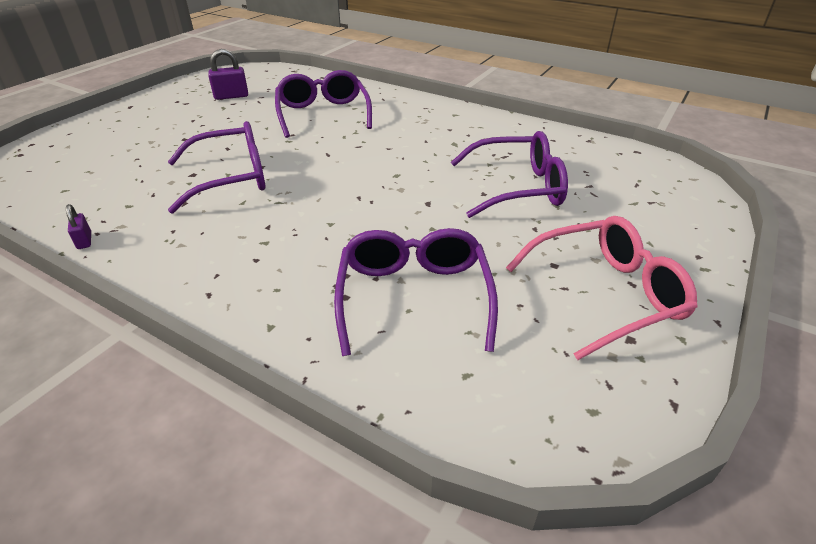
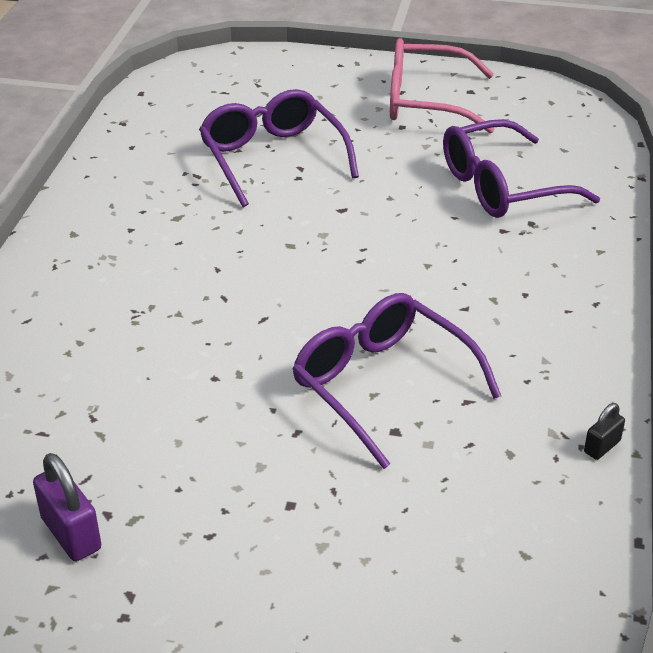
camera: 110 degrees left, 0 degrees up
purple padlock [66,204,91,249] -> black padlock [584,403,625,460]
purple glasses [275,70,372,138] -> none
pink glasses [506,216,698,360] -> pink glasses turned 45 degrees counterclockwise [390,38,495,133]

